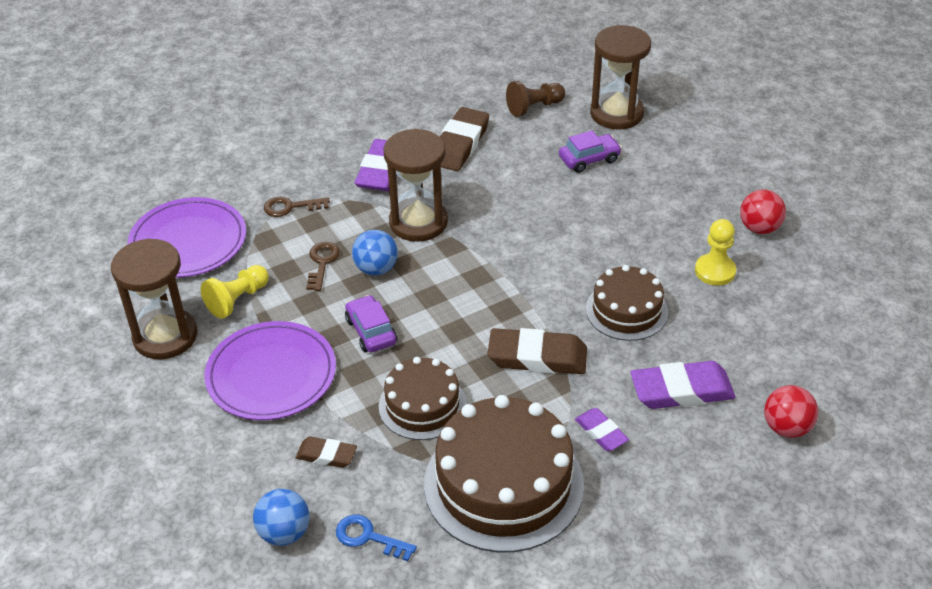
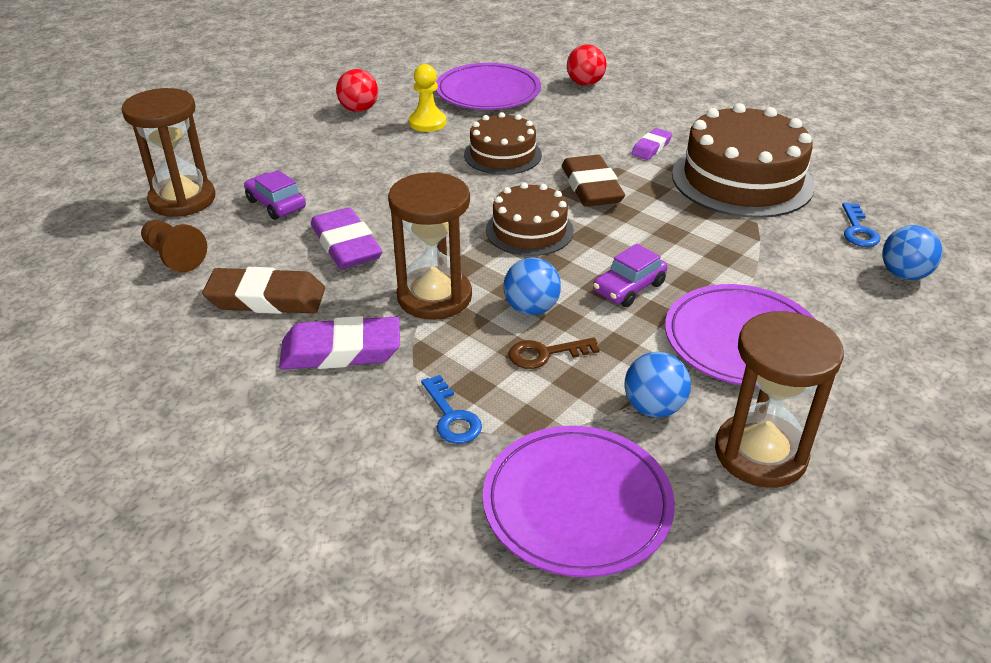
camera: 110 degrees left, 5 degrees down
yellow pawn [201,265,269,319] -> blue ball [625,352,691,417]
brown key [264,197,330,217] -> blue key [421,375,482,444]
brown eraser [296,437,357,468] -> none
brown cake [379,357,467,440] -> brown cake moved to [486,182,574,256]
purple eraser [630,361,736,409] -> purple eraser moved to [311,207,382,269]
none -> purple plate [436,63,541,110]

